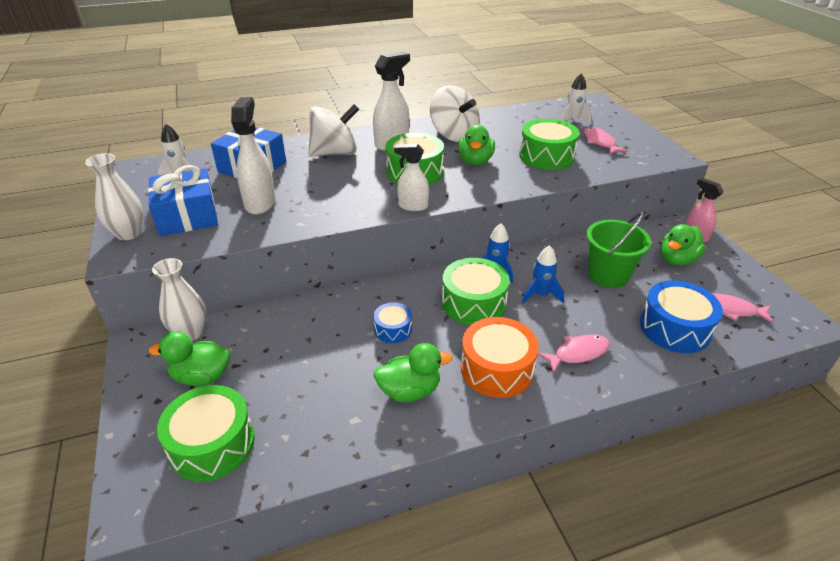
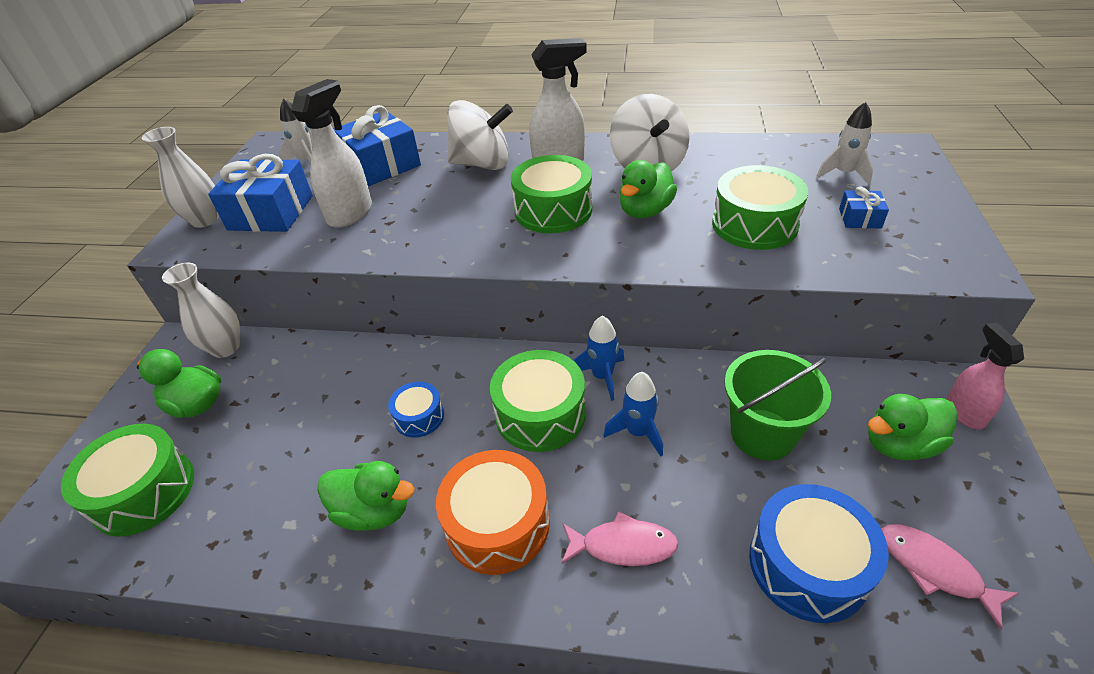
camera: 30 degrees right, 5 degrees up
white spray bottle [394,144,429,211] -> none
pink fish [584,127,628,155] -> blue gift [839,187,889,228]

